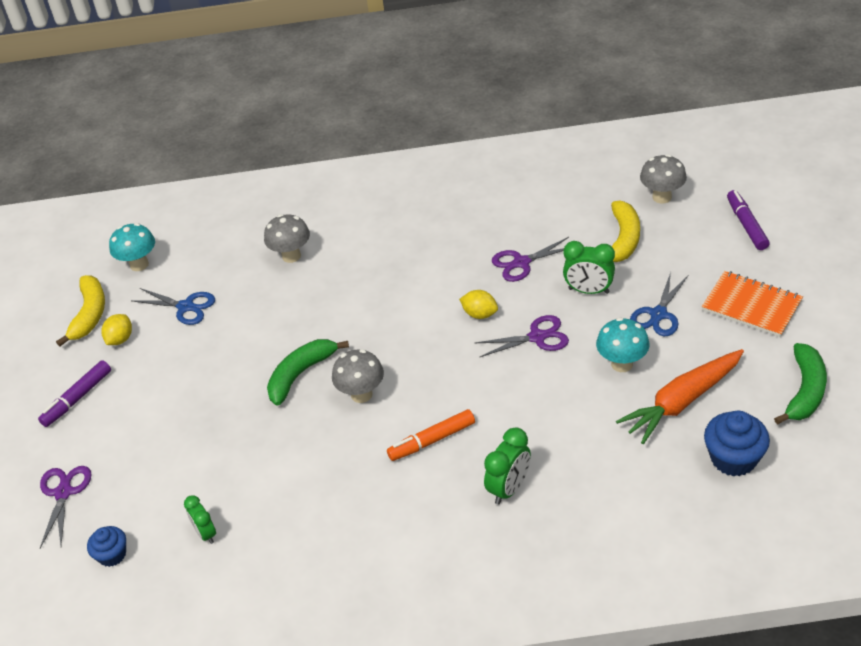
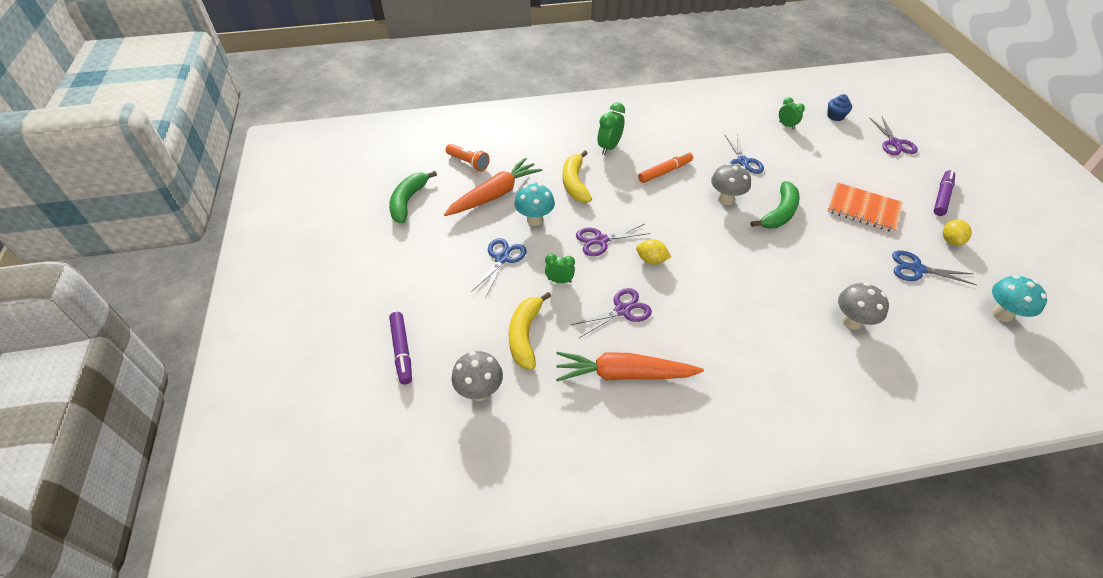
camera: 170 degrees right, 5 degrees up
yellow banana [56,275,105,346] -> yellow banana moved to [563,151,592,203]
green clock [563,241,615,294] -> green clock [545,254,575,283], size x0.66
orange notebook [701,271,803,337] -> orange notebook moved to [827,182,903,233]
blue cupcake [704,411,770,477] -> orange flashlight [446,144,490,172]
none -> orange carrot [556,352,704,381]
none -> blue scissors [725,133,764,174]

